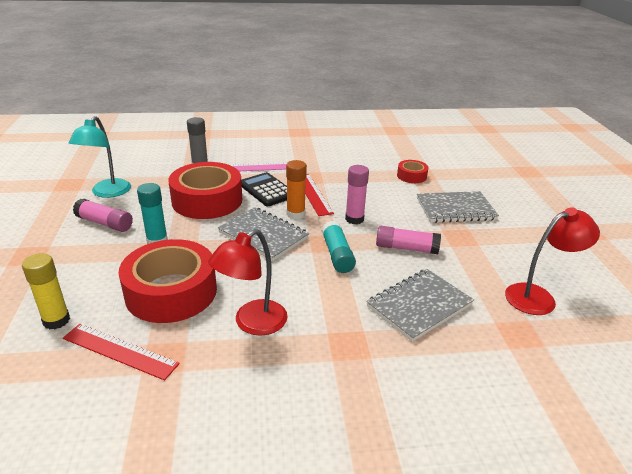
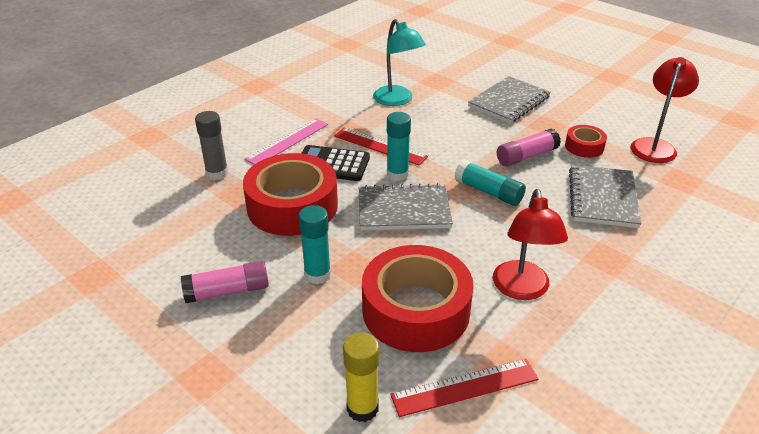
camera: 40 degrees left, 5 degrees up
turquoise lamp [68,116,131,198] -> turquoise lamp moved to [373,19,426,106]
orange glue stick [286,160,307,219] -> turquoise glue stick [387,112,411,181]
pink glue stick [345,165,369,224] -> none
red tape [397,160,429,183] -> red tape moved to [565,125,607,158]

